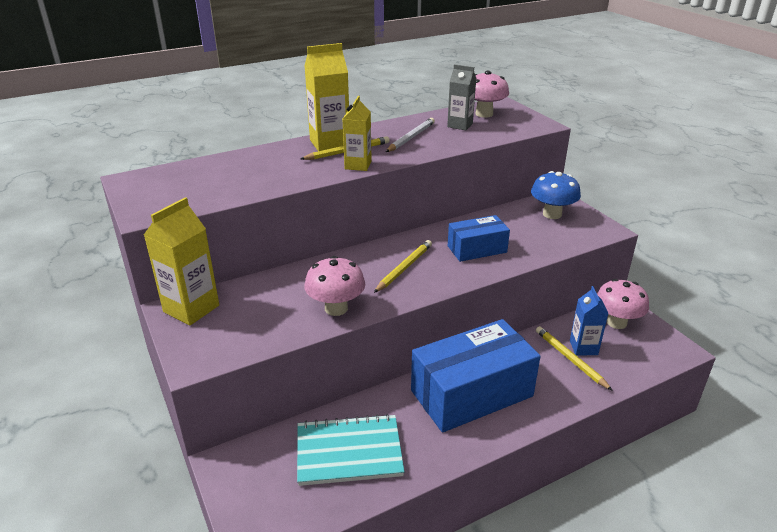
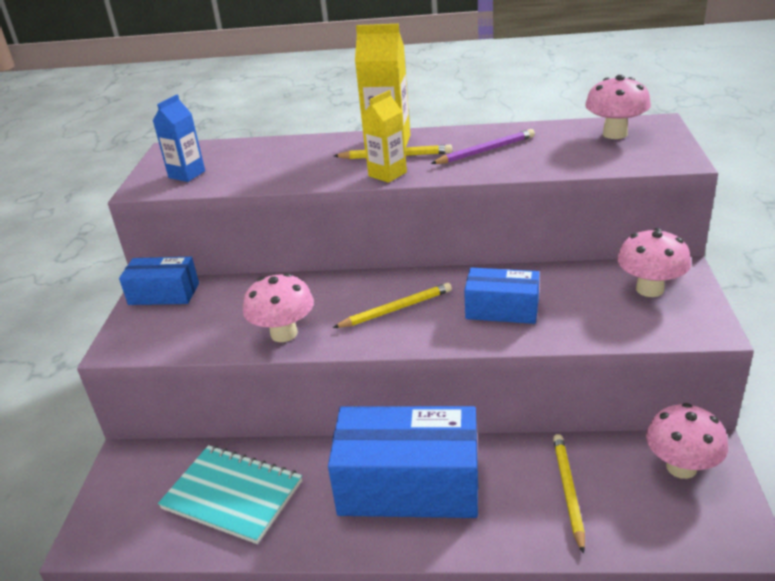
camera: 35 degrees right, 0 degrees up
yellow carton [144,197,219,325] -> blue box [119,257,199,305]
white pencil [386,118,435,152] -> purple pencil [431,129,535,164]
grey carton [447,64,477,130] -> none
blue mushroom [531,171,581,219] -> pink mushroom [617,228,691,297]
blue carton [570,286,609,356] -> blue carton moved to [153,94,205,182]

